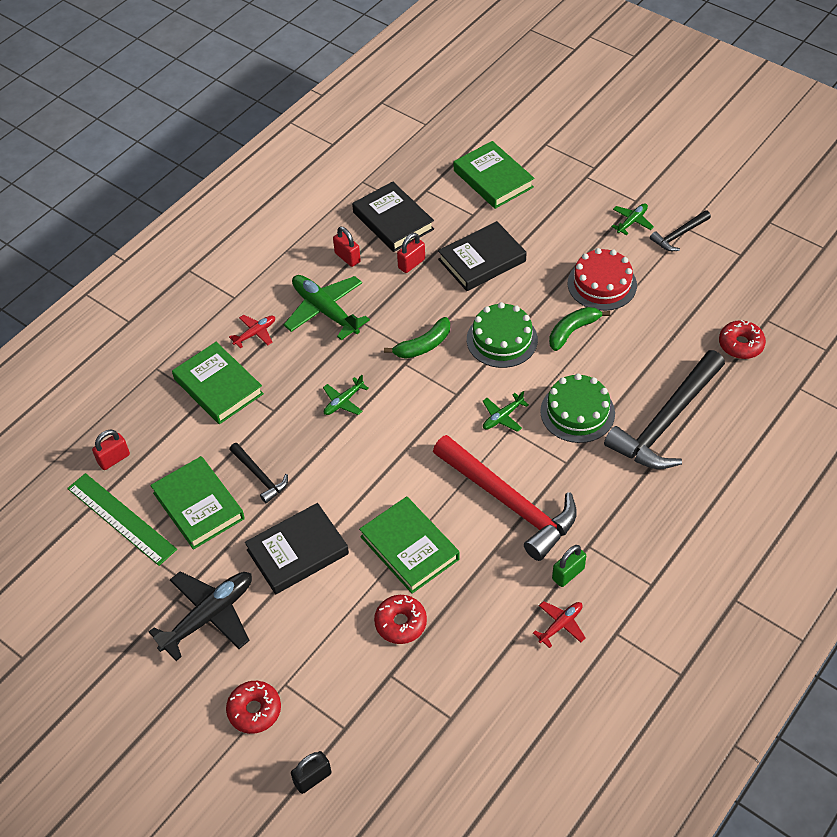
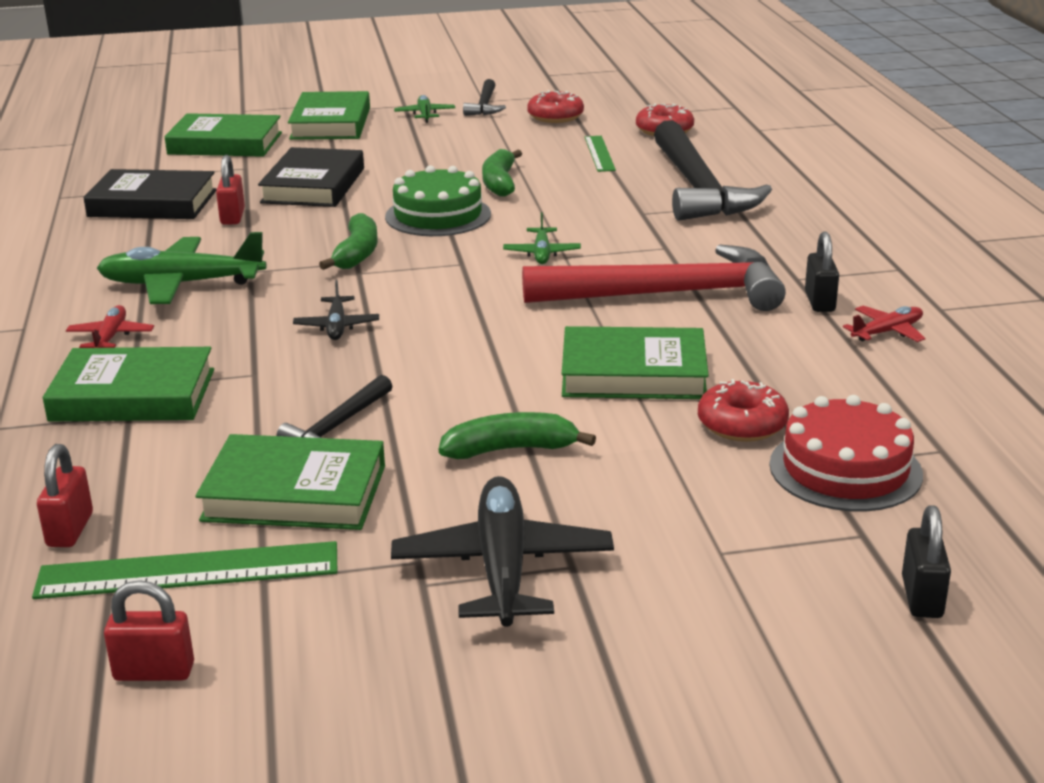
camera: 50 degrees left, 25 degrees down
red donut [226,681,281,734] -> red donut moved to [527,90,584,123]
black hammer [229,443,288,503] -> black hammer turned 120 degrees clockwise [277,375,392,438]
black book [245,503,349,594] -> green banana [439,412,596,459]
green plane [323,375,369,415] -> black plane [293,280,379,340]
red padlock [333,226,361,267] -> red padlock moved to [104,580,194,681]
red plane [533,601,586,648] -> red plane turned 60 degrees clockwise [843,306,926,342]
green cake [540,373,615,443] -> none
green padlock [552,545,586,587] -> black padlock [805,232,839,312]
red cake [568,248,637,311] -> red cake moved to [769,395,923,512]
none -> green book [288,91,370,140]
none -> green ruler [585,136,616,172]

